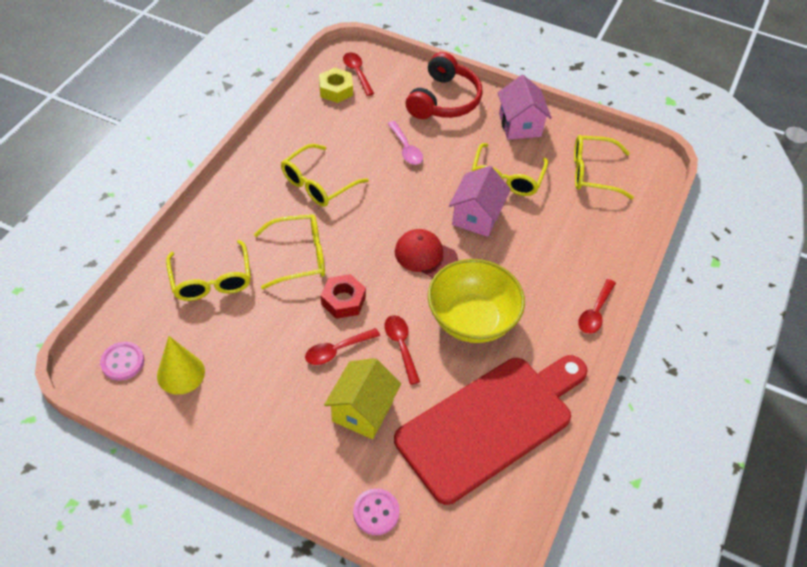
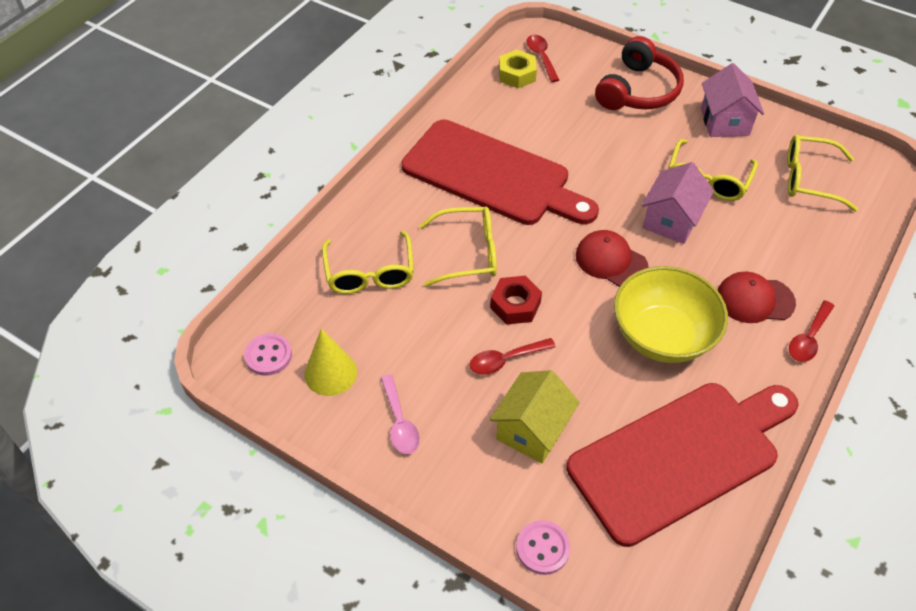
camera: 10 degrees right, 0 degrees up
yellow glasses [281,144,369,207] -> red cutting board [402,119,599,225]
red spoon [384,315,420,385] -> none
pink spoon [388,121,423,165] -> pink spoon moved to [381,374,420,454]
none -> red cap [717,272,796,323]

